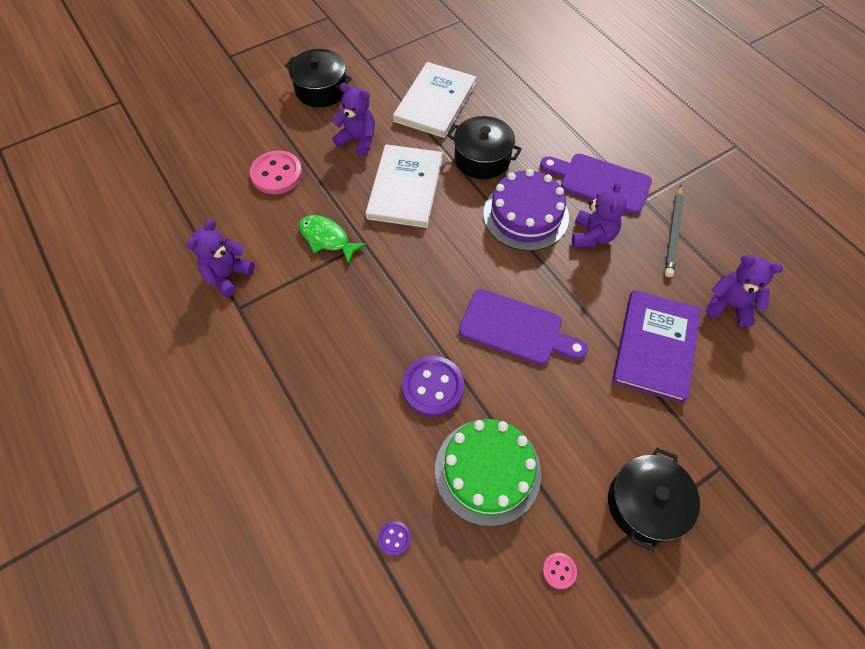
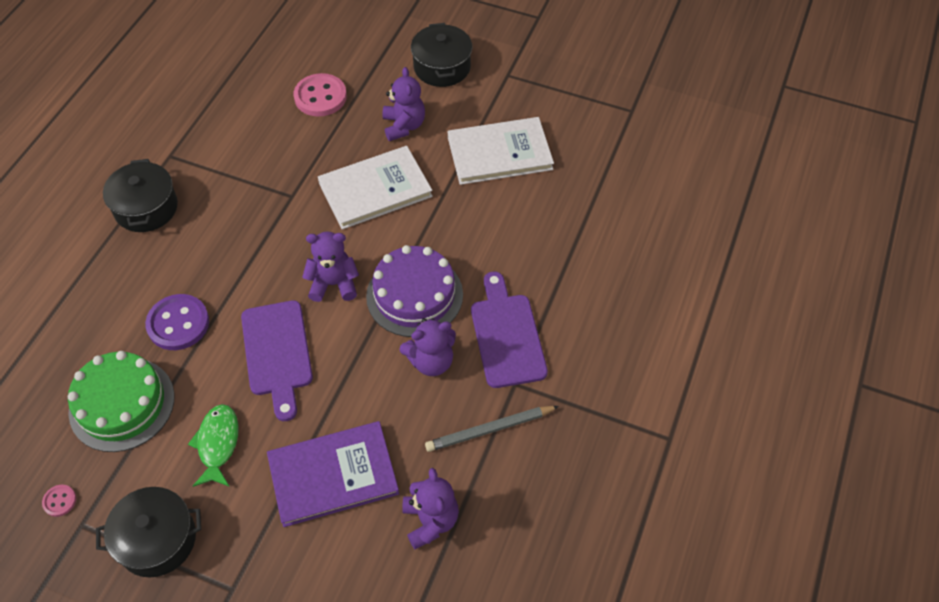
camera: 55 degrees right, 5 degrees down
purple teddy bear [187,219,255,297] -> purple teddy bear moved to [302,232,359,302]
green fish [299,215,367,265] -> green fish moved to [188,404,239,487]
purple button [378,521,411,556] -> none
black pot [447,116,522,179] -> black pot moved to [103,159,178,232]

